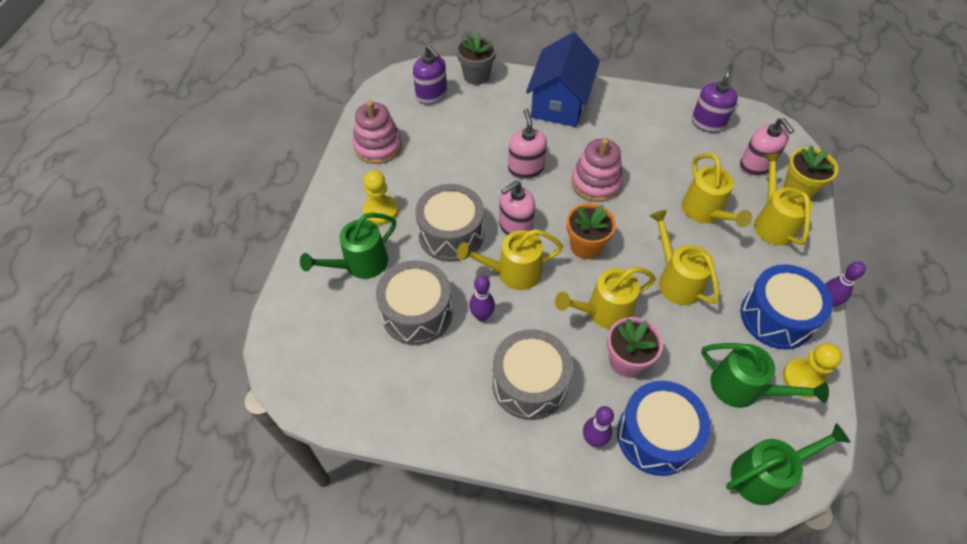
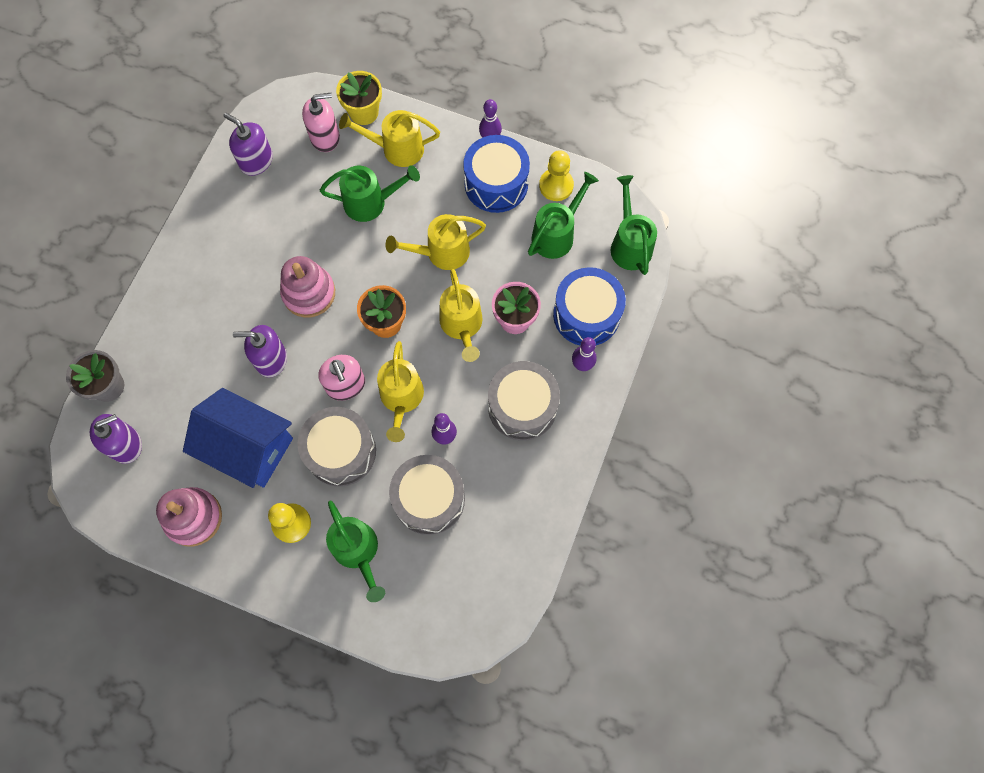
camera: 80 degrees left, 15 degrees up
pink soap dispenser [508,109,547,179] -> purple soap dispenser [233,325,287,378]
blue house [526,32,600,127] -> blue house moved to [183,388,293,488]
yellow watering can [682,153,752,227] -> green watering can [320,165,420,222]

